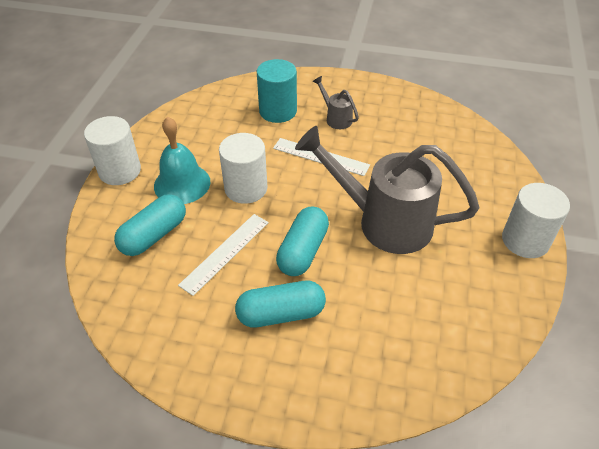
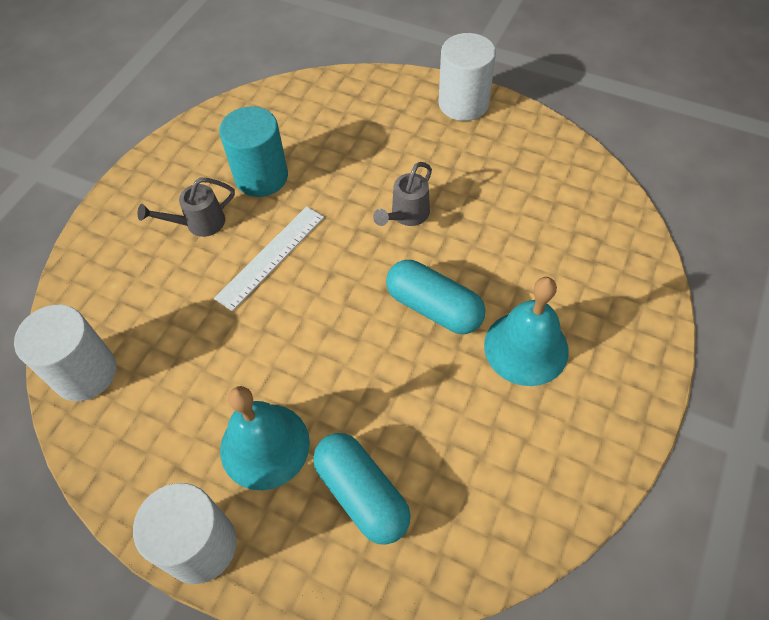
camera: 75 degrees left, 10 degrees up
white ruler [178,214,269,296] -> none
white cylinder [219,133,267,204] -> white cylinder moved to [14,305,116,401]
turquoise capsule [235,281,326,328] -> turquoise bell [484,277,569,386]
turquoise cylinder [257,59,297,123] -> turquoise cylinder moved to [219,106,288,197]
grey watering can [295,126,479,254] -> grey watering can [373,162,432,226], size x0.43

